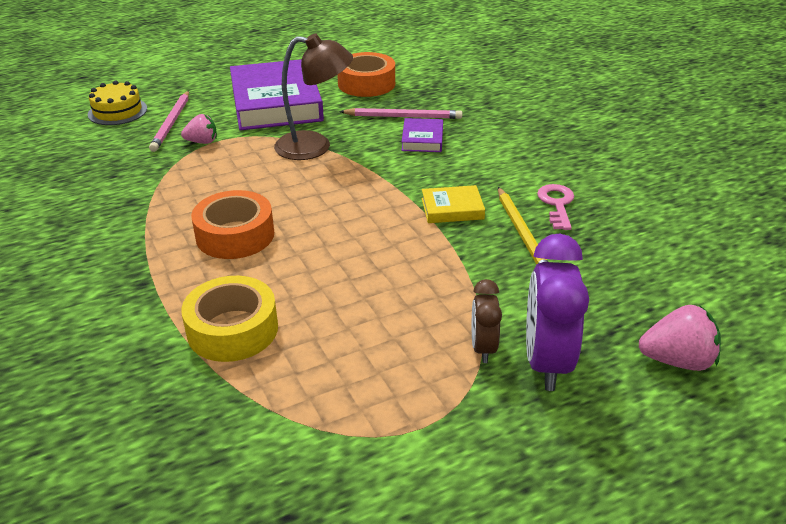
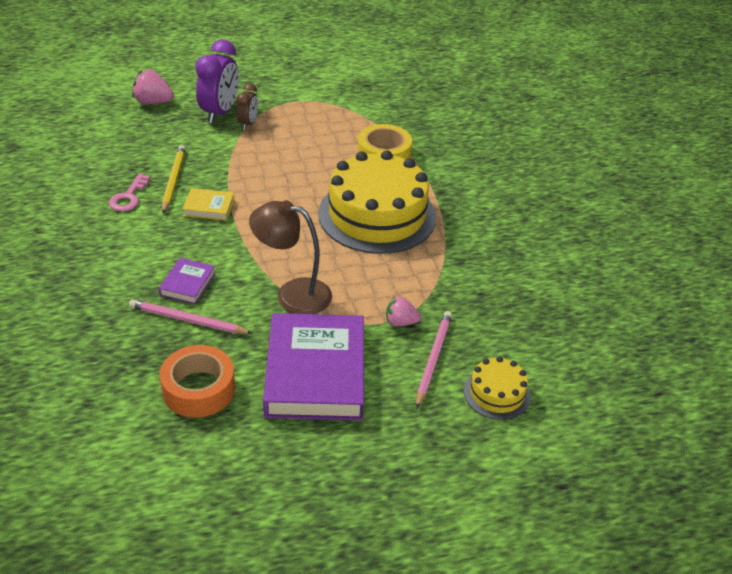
camera: 170 degrees left, 5 degrees up
orange tape [191,190,274,259] -> yellow cake [318,150,436,254]

